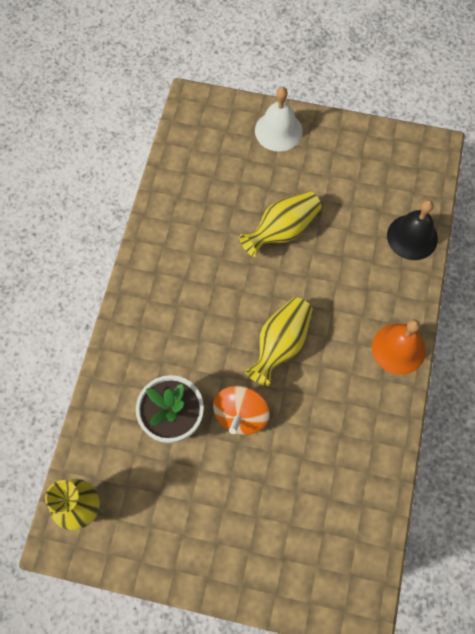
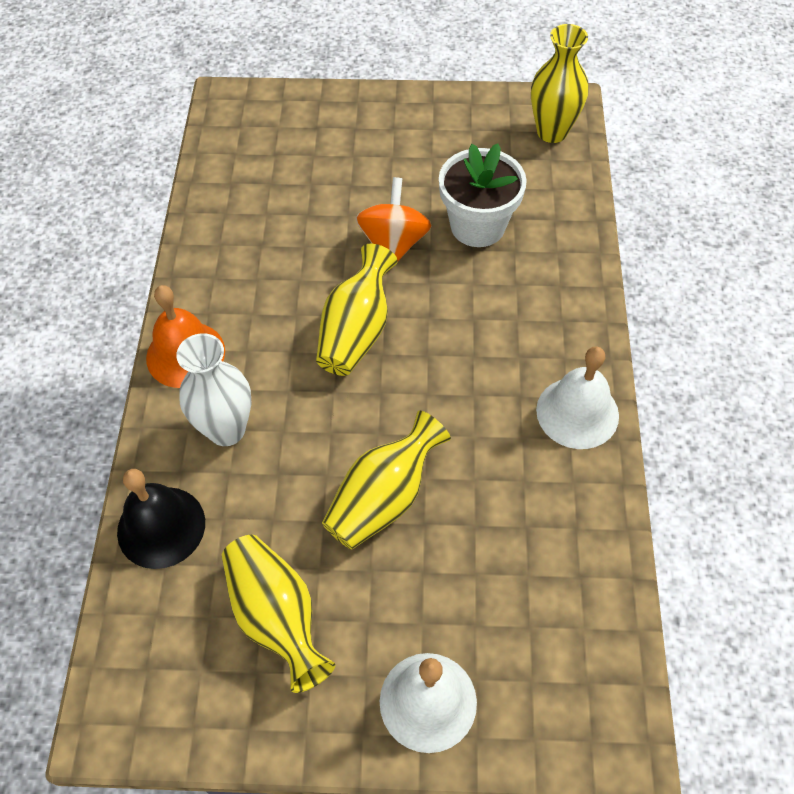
camera: 170 degrees right, 10 degrees down
none -> white vase [176,333,252,446]
none -> yellow vase [222,535,335,693]
none -> white bell [536,346,619,449]

